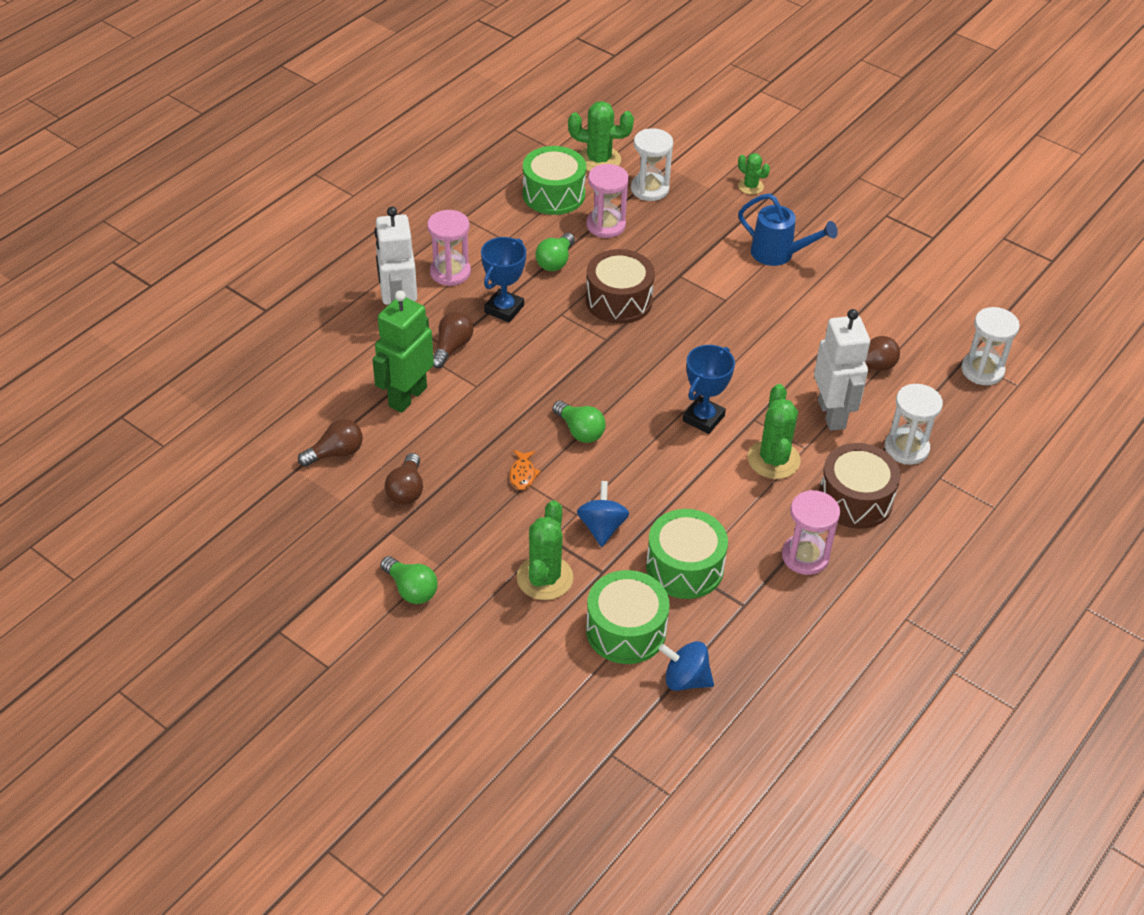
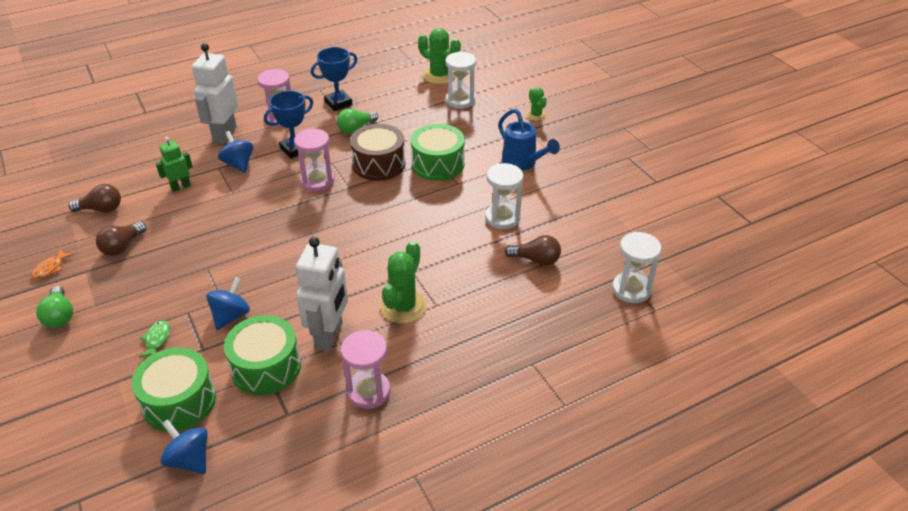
camera: 25 degrees right, 5 degrees down
green robot [372,290,434,413] -> green robot [156,137,193,192], size x0.56
brown light bulb [433,312,473,368] -> blue spinning top [218,131,253,173]
orange fish [509,450,541,490] -> orange fish moved to [32,249,74,279]
green cactus [517,500,573,600] -> green fish [139,321,170,358]
green drum [523,146,586,215] -> green drum moved to [411,124,465,181]
green light bulb [553,401,606,443] -> none
pink hourglass [587,164,629,238] -> pink hourglass moved to [294,128,334,192]
blue trophy [683,345,735,434] -> blue trophy moved to [311,47,358,111]
white robot [814,309,870,431] -> white robot moved to [296,237,348,352]
brown drum [819,443,901,529] -> none
white hourglass [885,384,943,465] -> white hourglass moved to [485,163,524,229]

